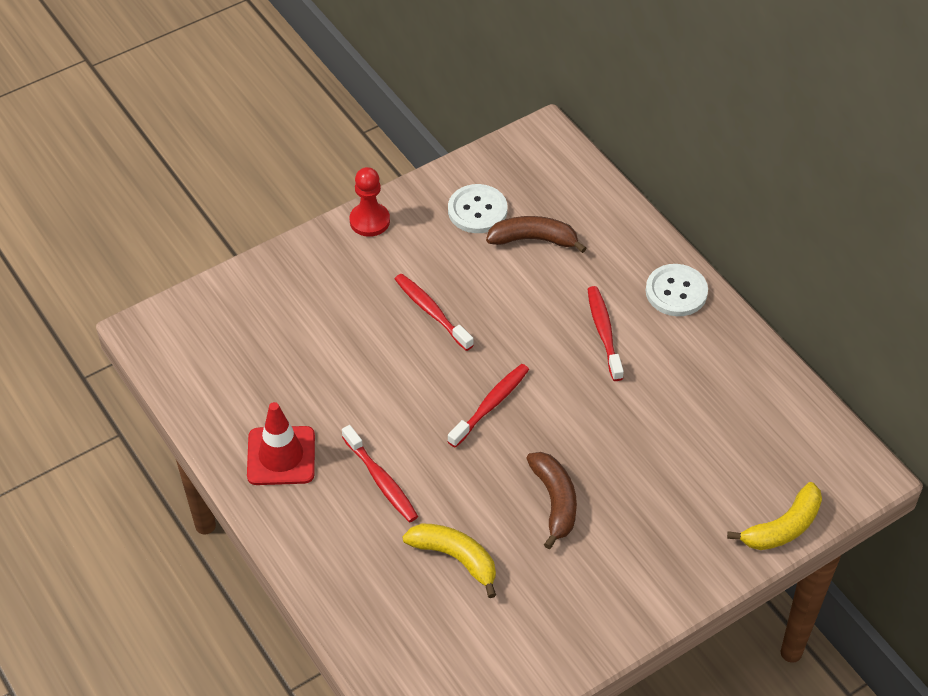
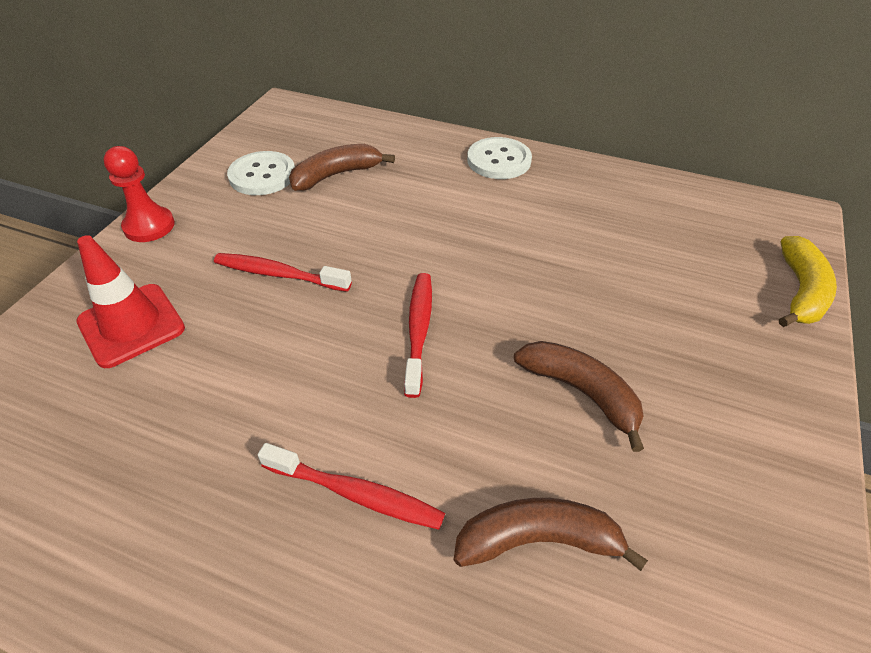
camera: 35 degrees left, 5 degrees down
red traffic cone [247,402,315,485] -> red traffic cone moved to [76,235,185,368]
yellow banana [402,523,496,598] -> brown banana [454,498,648,571]
red toothbrush [588,286,624,381] -> none

